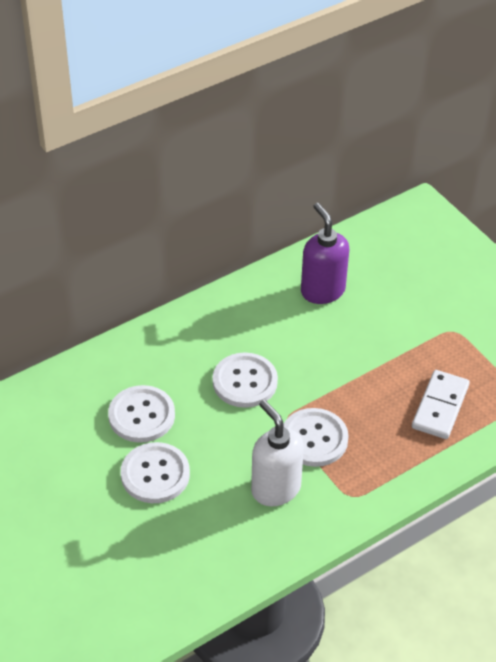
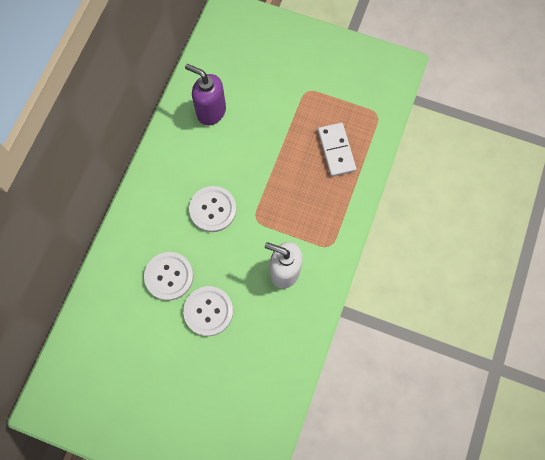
camera: 35 degrees left, 25 degrees up
white button [283,408,349,467] -> none

